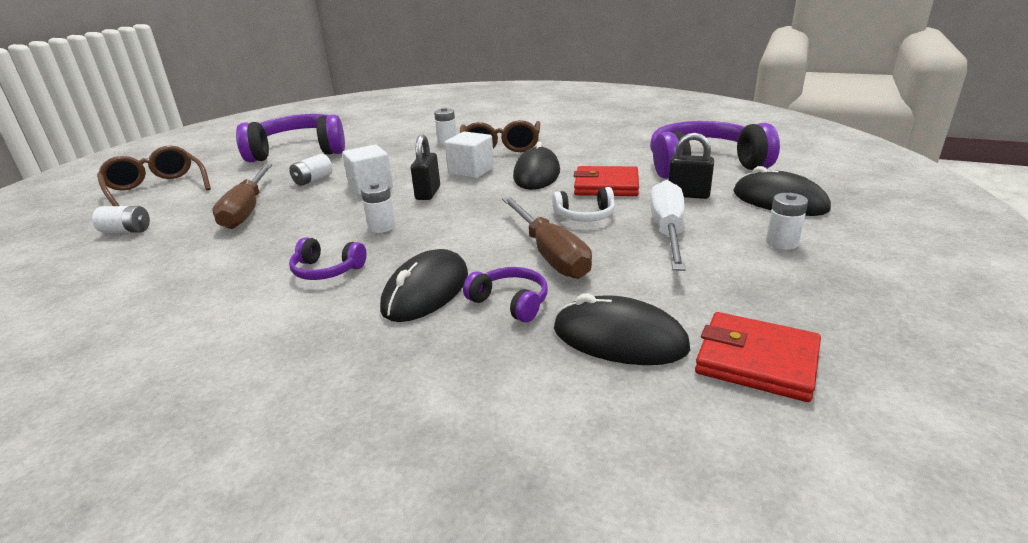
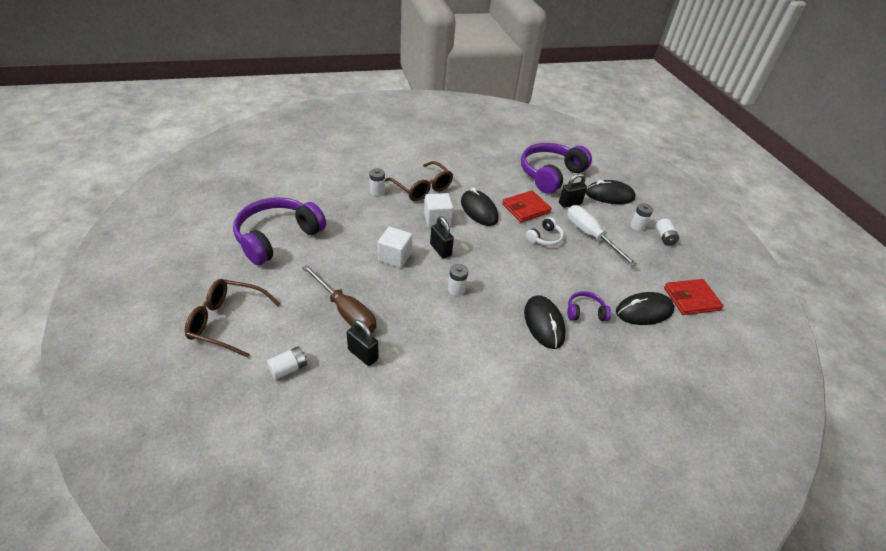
camera: 45 degrees left, 15 degrees up
white battery [289,154,333,186] -> white battery moved to [655,219,679,246]
purple headphones [289,237,367,280] -> none
brown screwdriver [502,197,592,279] -> none
none -> black padlock [347,320,379,366]

